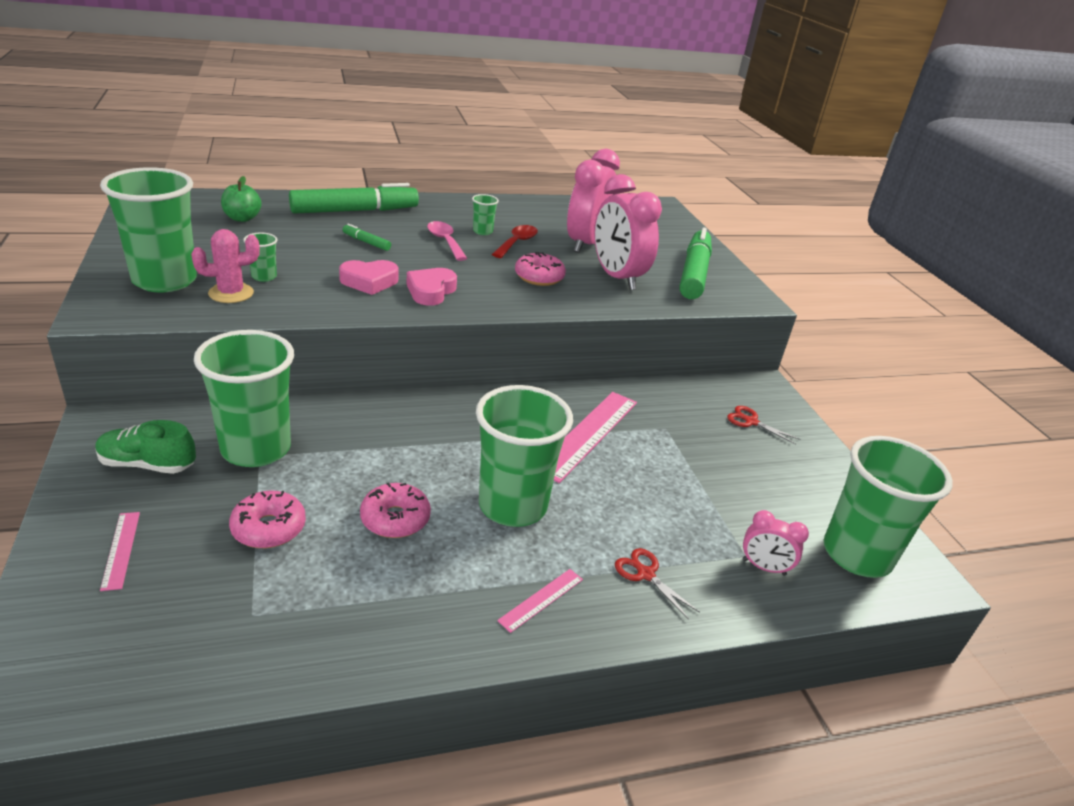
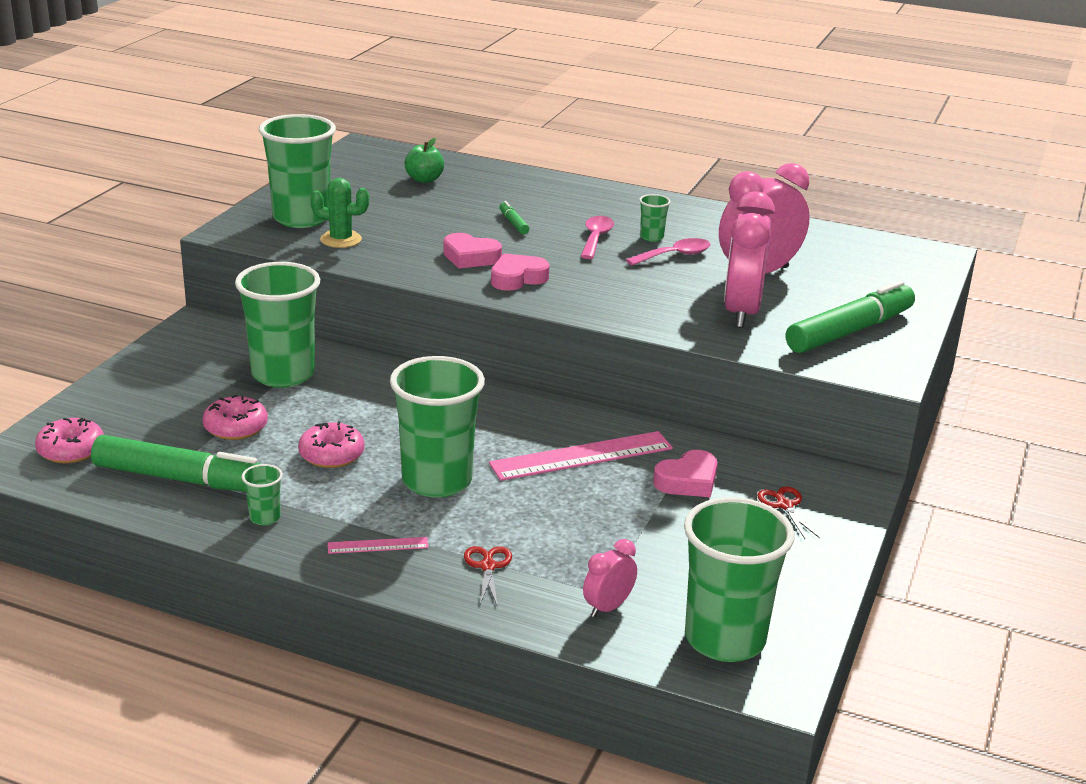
camera: 40 degrees right, 5 degrees down
green shoe [95,420,196,474] -> none
pink ruler [100,512,140,591] -> none
pink cactus [191,229,260,303] -> green cactus [310,178,369,248]
green cup [243,233,278,282] -> green cup moved to [242,464,283,525]
green marker [289,183,419,214] -> green marker moved to [91,435,260,492]
red spoon [492,225,538,258] -> pink spoon [626,238,710,266]
pink donut [515,252,566,286] -> pink donut moved to [35,418,104,464]
pink clock [743,510,809,576] -> pink clock turned 75 degrees clockwise [583,539,637,617]
none -> pink heart [653,450,718,497]

